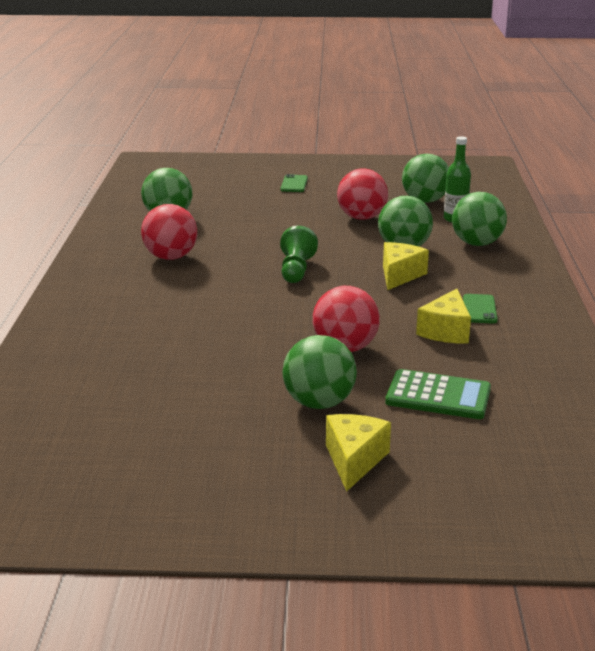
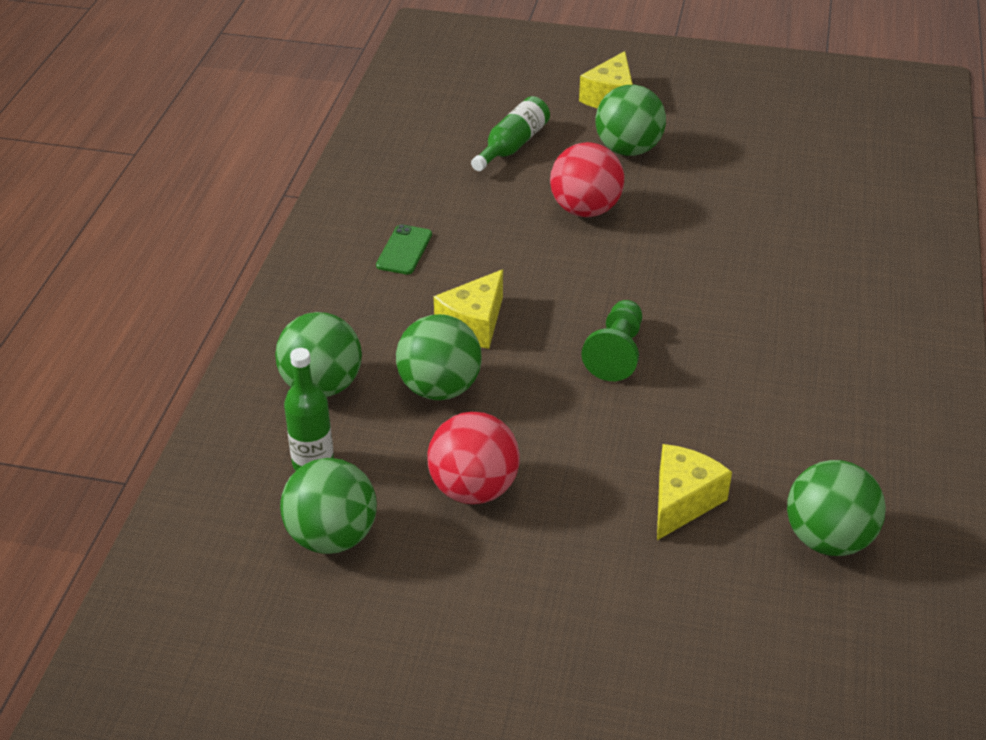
camera: 170 degrees left, 15 degrees up
red ball [141,204,197,260] -> none
green phone [280,174,308,192] -> none
green calculator [385,369,491,419] -> green bottle [471,96,550,171]
yellow cheese [416,289,471,344] -> yellow cheese moved to [657,444,732,540]

